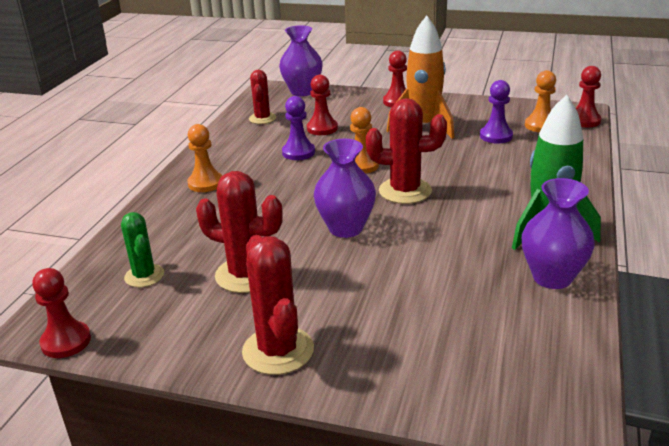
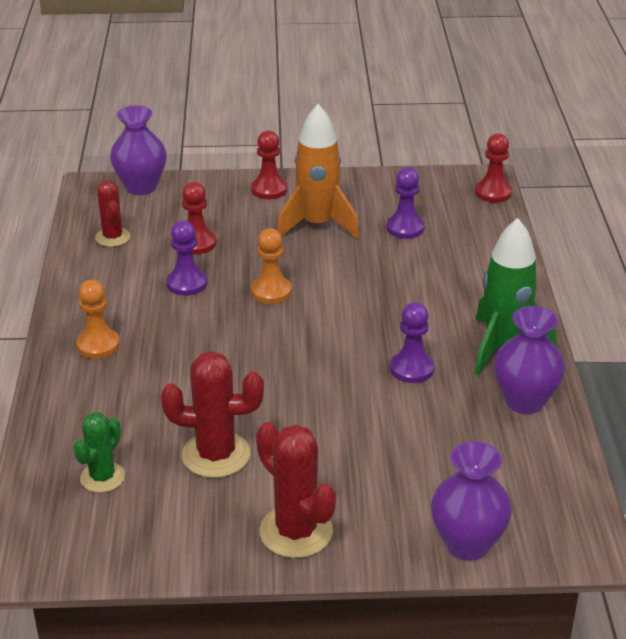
camera: 20 degrees left, 5 degrees up
red pawn [32,268,91,358] -> none
green cactus [121,212,164,287] -> green cactus turned 75 degrees clockwise [73,412,125,493]
purple vase [314,139,376,238] -> purple vase moved to [431,441,512,561]
red cactus [366,98,447,204] -> none
orange pawn [525,70,556,132] -> none
none -> purple pawn [390,303,434,383]

